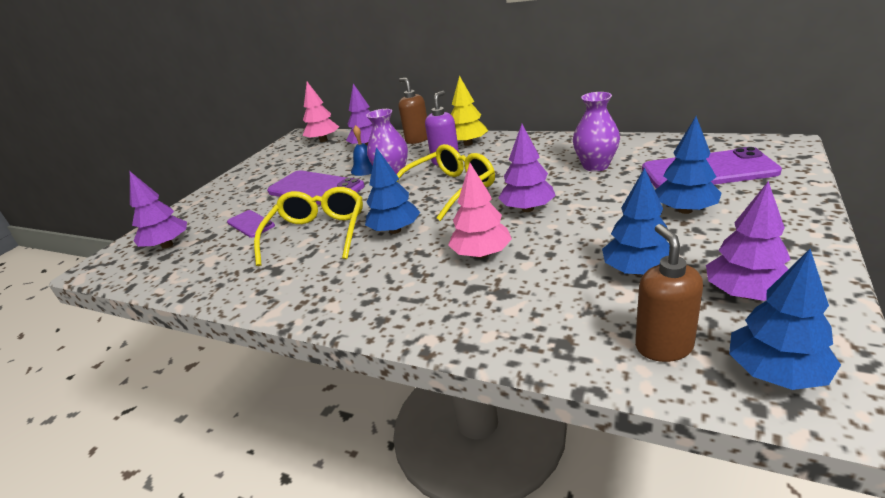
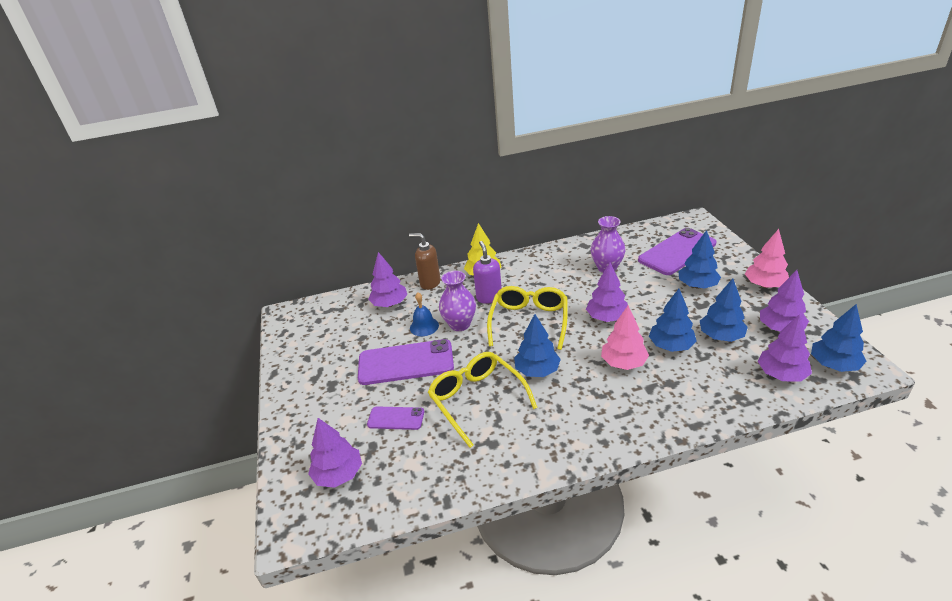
camera: 40 degrees left, 5 degrees up
pink tree [303,82,339,142] -> pink tree moved to [745,229,789,288]
brown soap dispenser [635,224,703,362] -> purple tree [758,314,812,381]
none -> blue tree [649,289,697,352]

